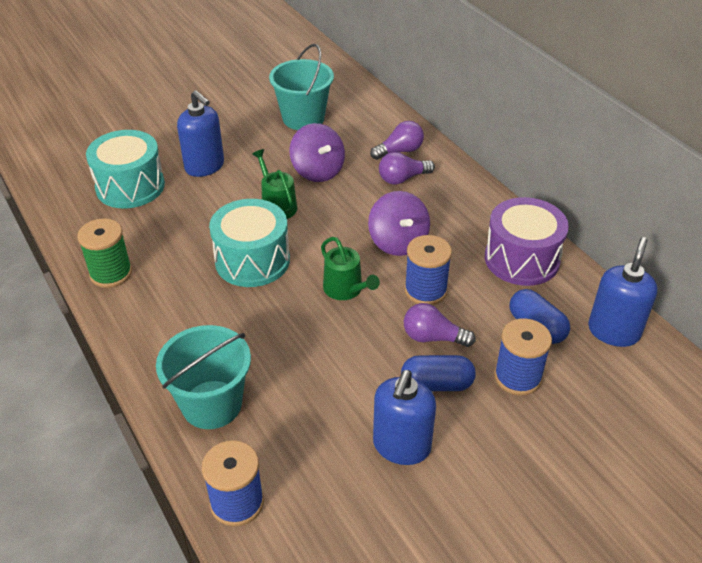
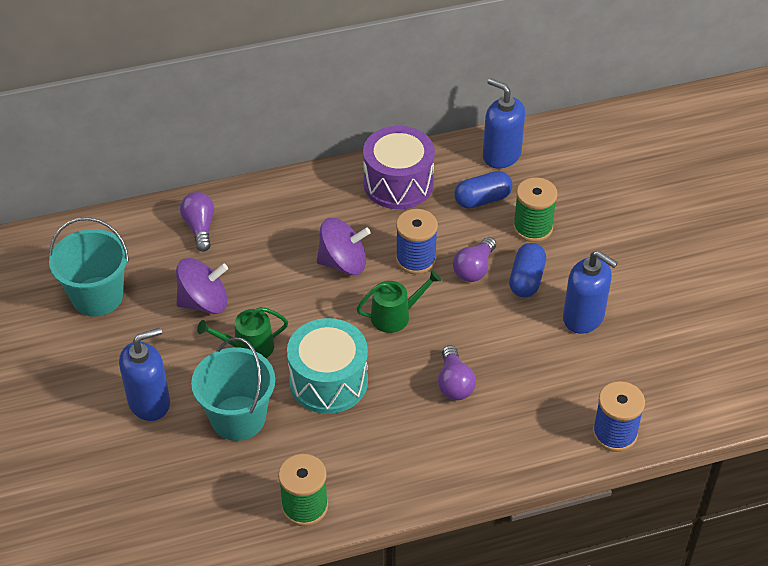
camera: 75 degrees left, 5 degrees up
turquoise drum [86,130,165,209] -> none
turquoise bucket [156,325,251,429] -> turquoise bucket moved to [191,337,275,441]
purple light bulb [379,152,435,184] -> purple light bulb moved to [438,345,476,400]
blue spool [494,318,552,396] -> green spool [513,177,558,242]

